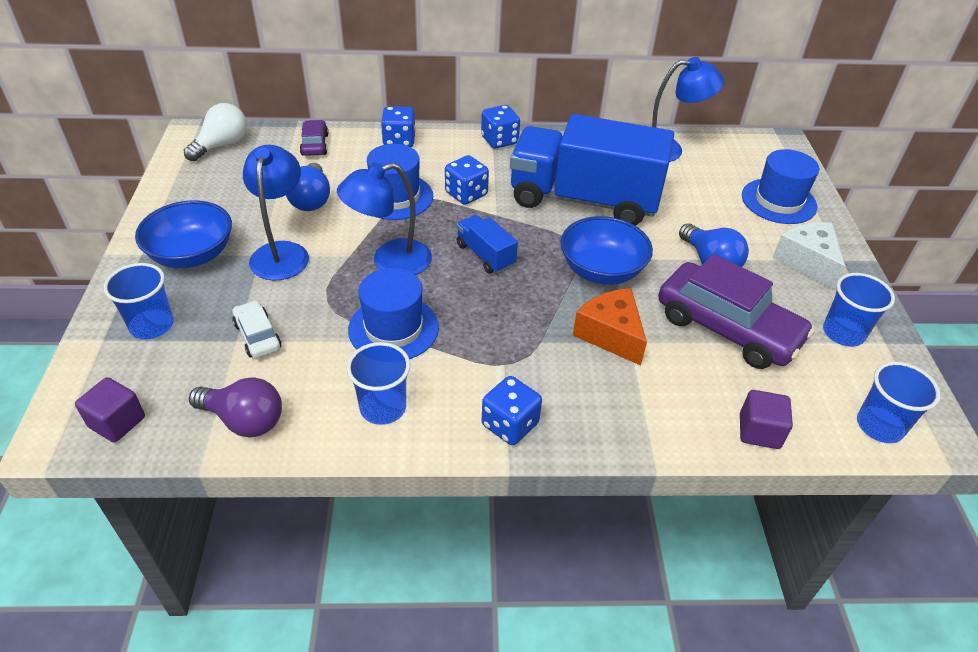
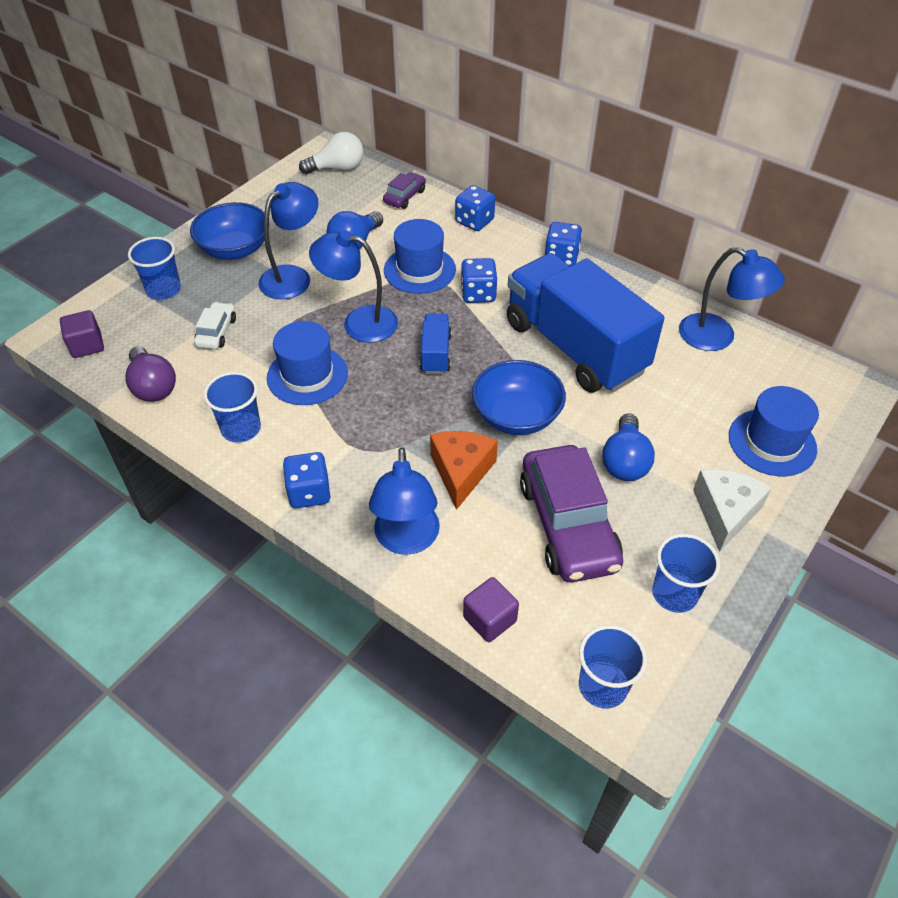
camera: 40 degrees right, 5 degrees up
none -> blue lamp [369,447,440,555]

